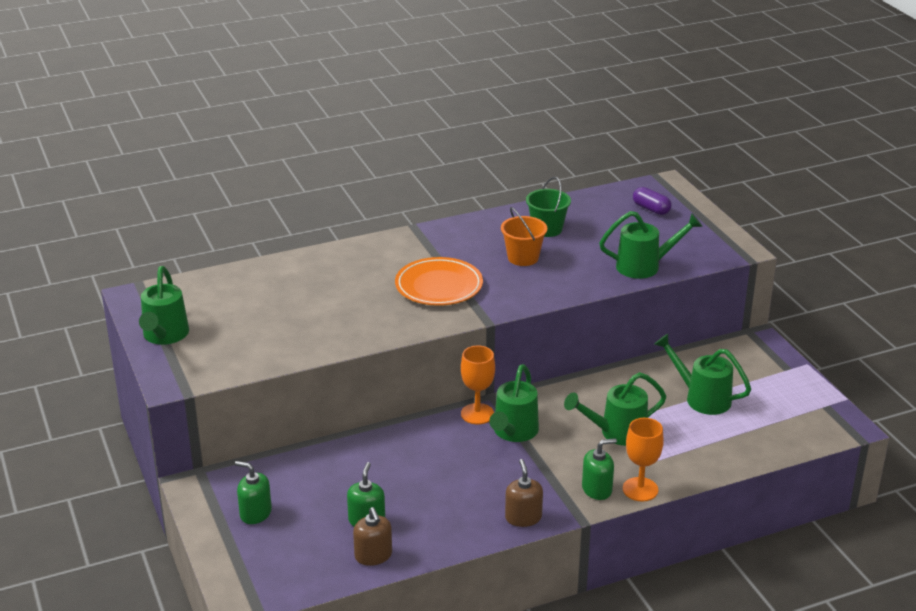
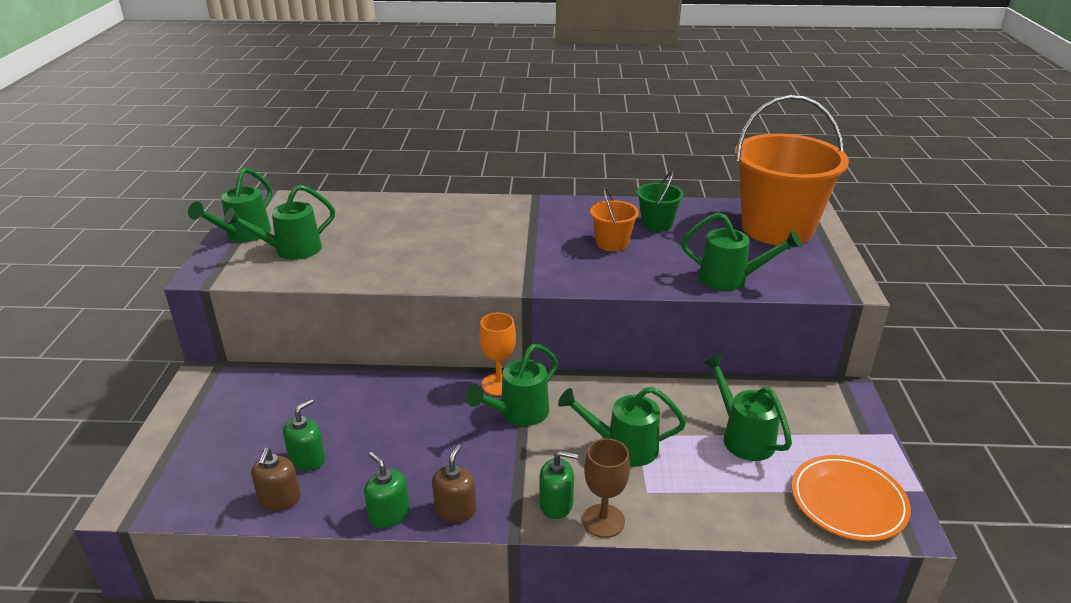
camera: 25 degrees right, 0 degrees up
green soap dispenser [235,461,272,524] -> green soap dispenser moved to [364,452,409,528]
orange plate [395,257,483,306] -> orange plate moved to [791,455,911,541]
orange goblet [623,418,664,501] -> brown goblet [583,438,630,538]
purple capsule [633,187,671,215] -> orange bucket [735,95,849,245]
none -> green watering can [223,184,335,260]

